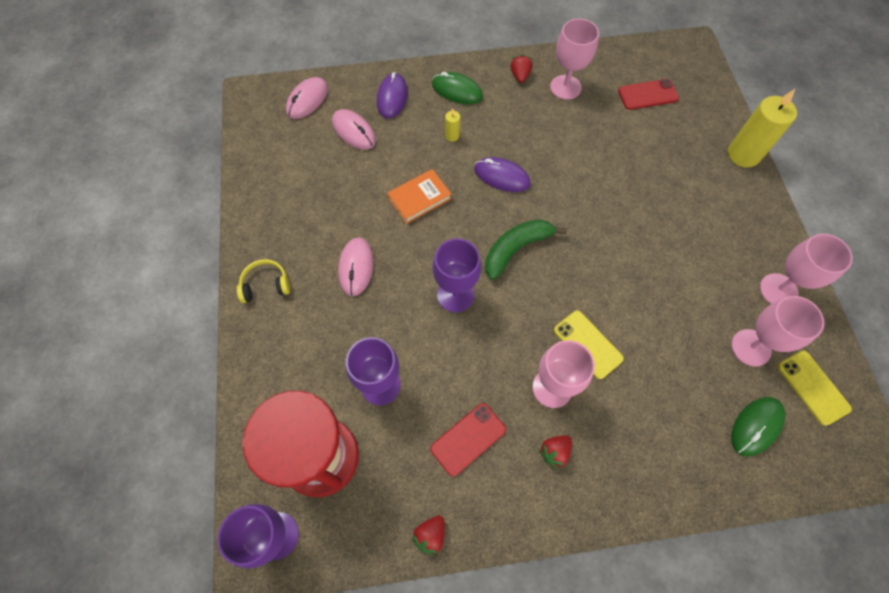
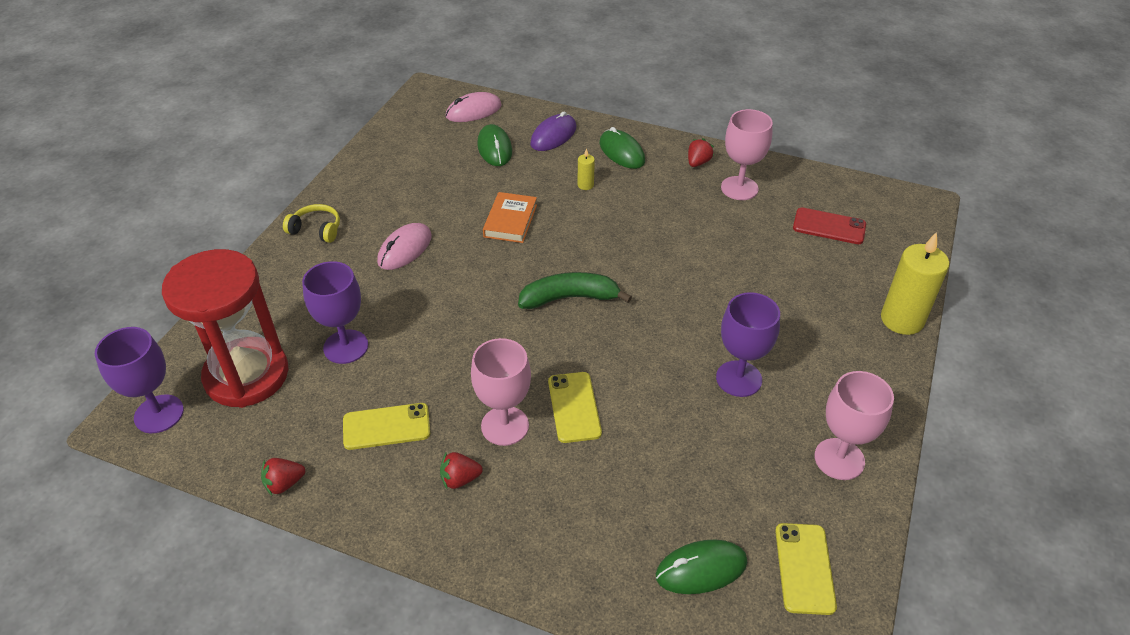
camera: 30 degrees right, 20 degrees down
pink mouse [332,109,376,150] -> green mouse [477,124,512,166]
orange book [388,169,451,224] -> orange book turned 75 degrees counterclockwise [483,192,537,243]
red phone [430,403,506,477] -> yellow phone [343,403,430,450]
purple goblet [433,239,481,312] -> purple goblet moved to [716,292,780,397]
purple mouse [474,157,531,192] -> none
pink goblet [731,296,824,366] -> none

